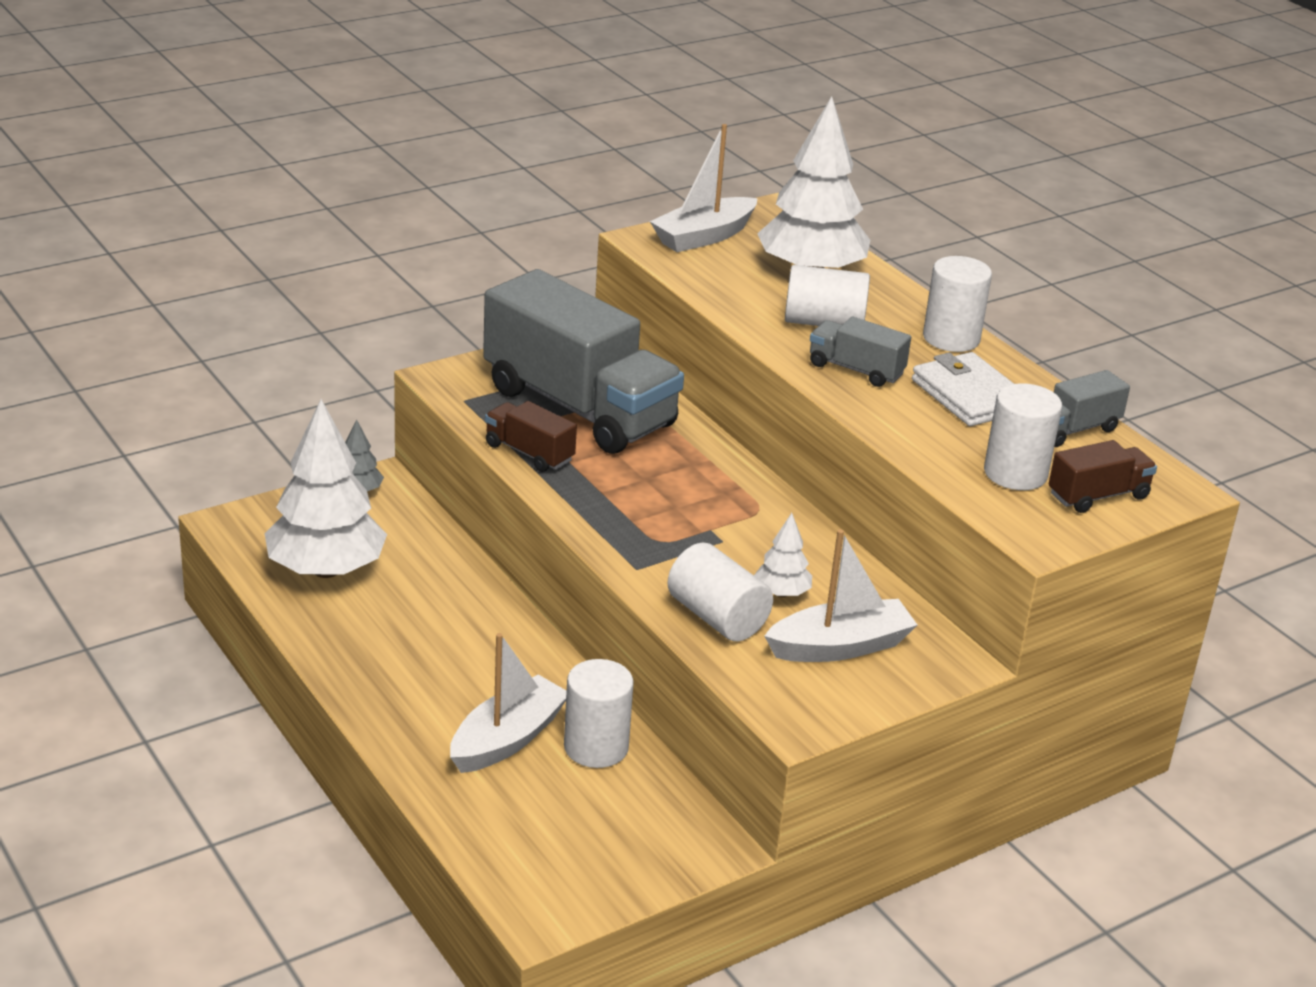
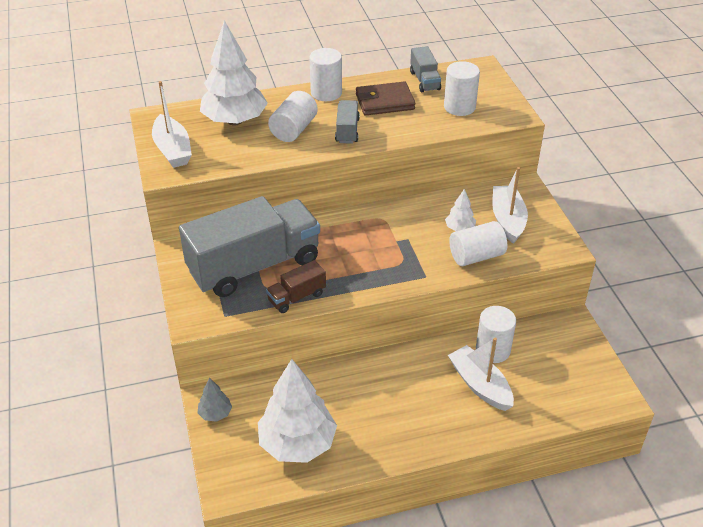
camera: 70 degrees left, 10 degrees up
grey truck [810,317,911,387] -> grey truck turned 135 degrees clockwise [335,100,360,144]
white wallet [912,352,1014,426] -> brown wallet [356,81,415,116]
brown truck [1049,440,1157,513] -> none

